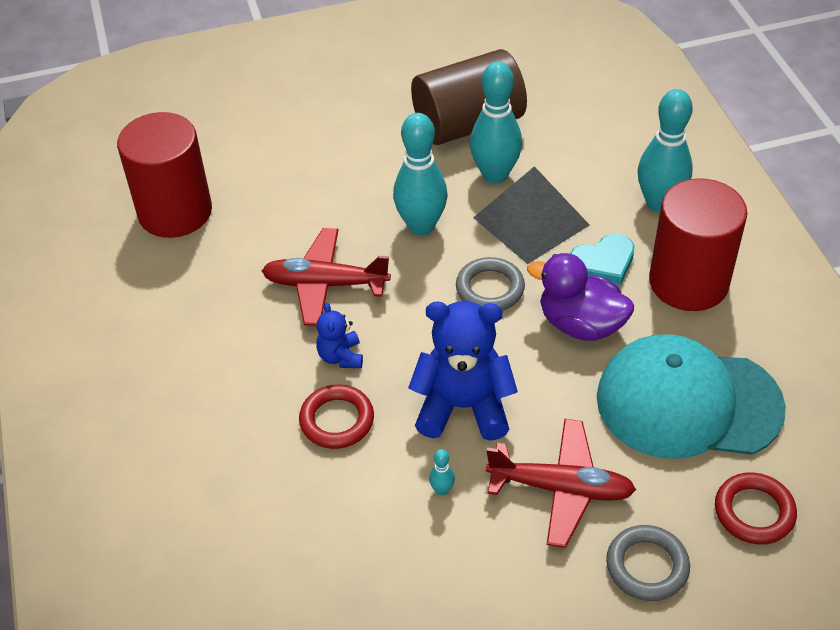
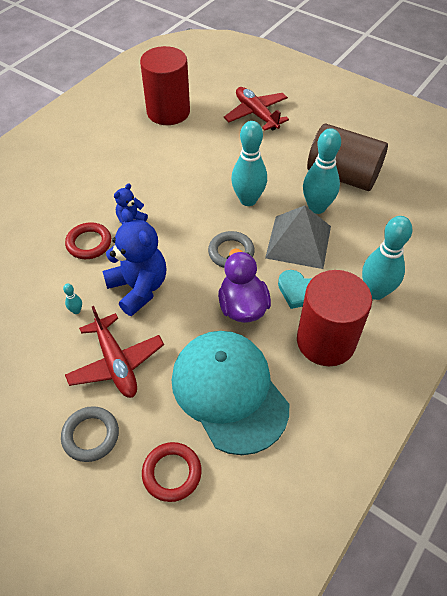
camera: 50 degrees right, 5 degrees up
red plane [262,228,391,326] -> red plane moved to [224,87,289,131]

